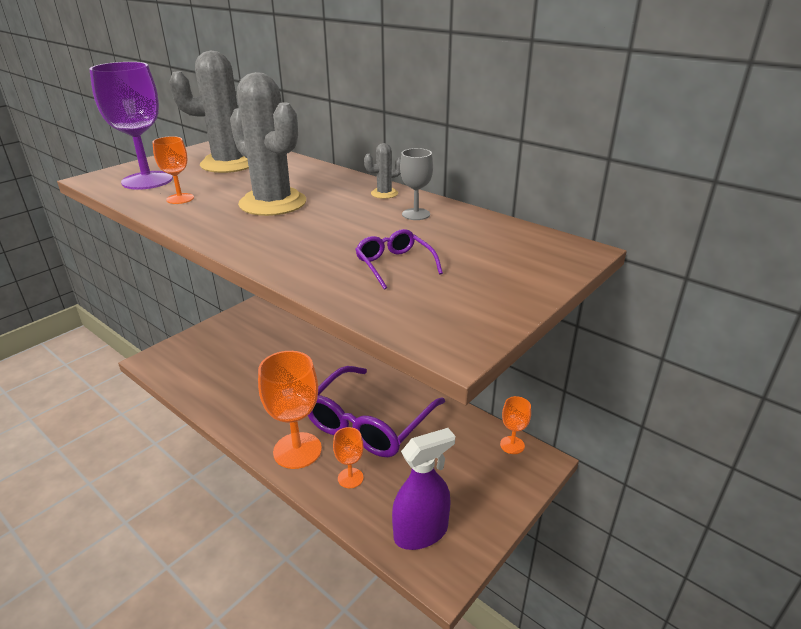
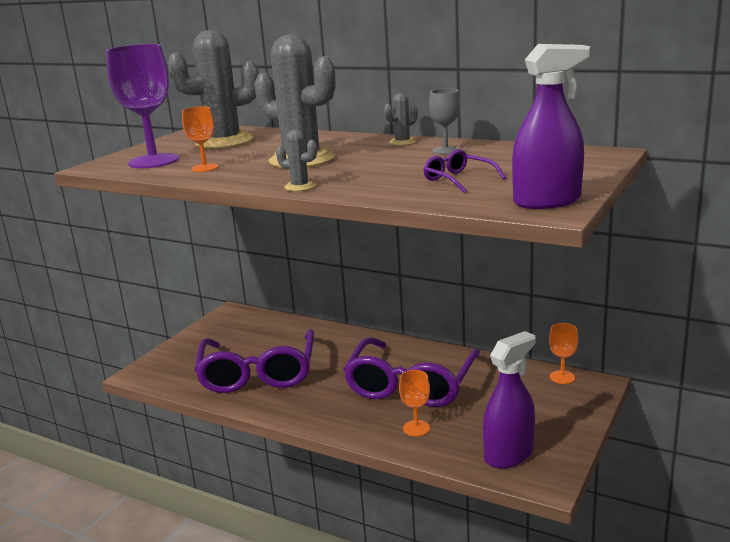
camera: 10 degrees left, 10 degrees down
orange goblet [258,351,322,469] -> none
none -> purple glasses [194,329,314,393]
none -> grey cactus [276,130,317,191]
none -> purple spray bottle [512,44,590,209]

